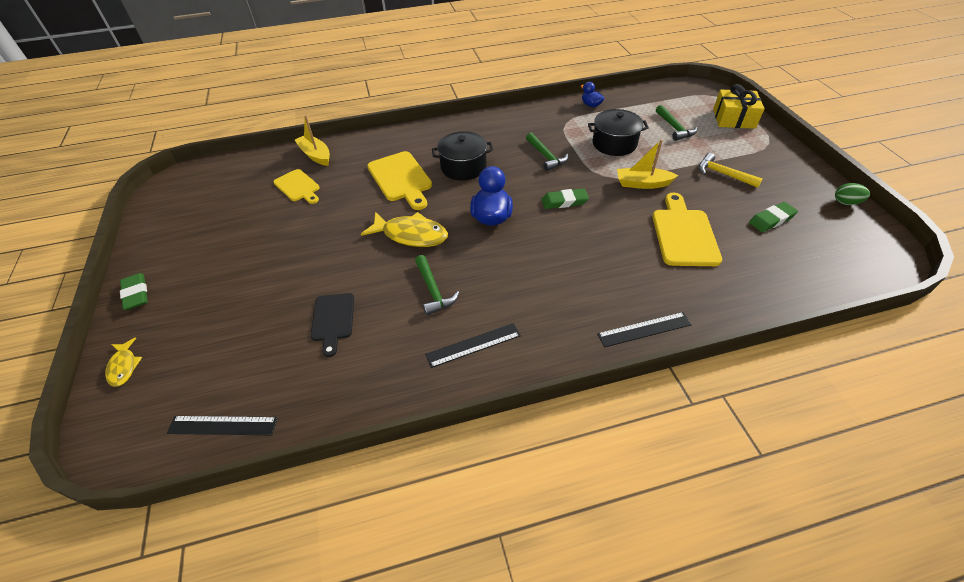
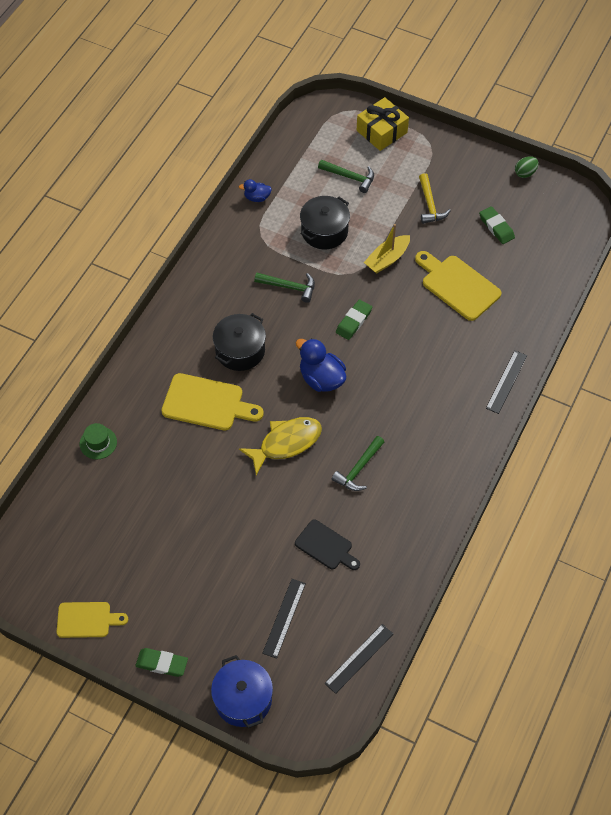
camera: 50 degrees left, 10 degrees up
yellow fish [106,338,142,387] -> blue pot [211,655,273,728]
yellow cutting board [274,169,320,204] -> yellow cutting board moved to [57,602,128,638]
yellow boat [295,115,330,166] -> green hat [80,423,117,459]
green hammer [415,255,459,315] -> green hammer turned 105 degrees clockwise [332,436,384,491]
black ruler [425,323,521,368] -> black ruler moved to [262,579,306,659]
yellow hammer [699,153,763,188] -> yellow hammer turned 90 degrees counterclockwise [419,173,451,224]
green eraser [749,202,798,232] -> green eraser turned 45 degrees counterclockwise [479,206,515,244]

